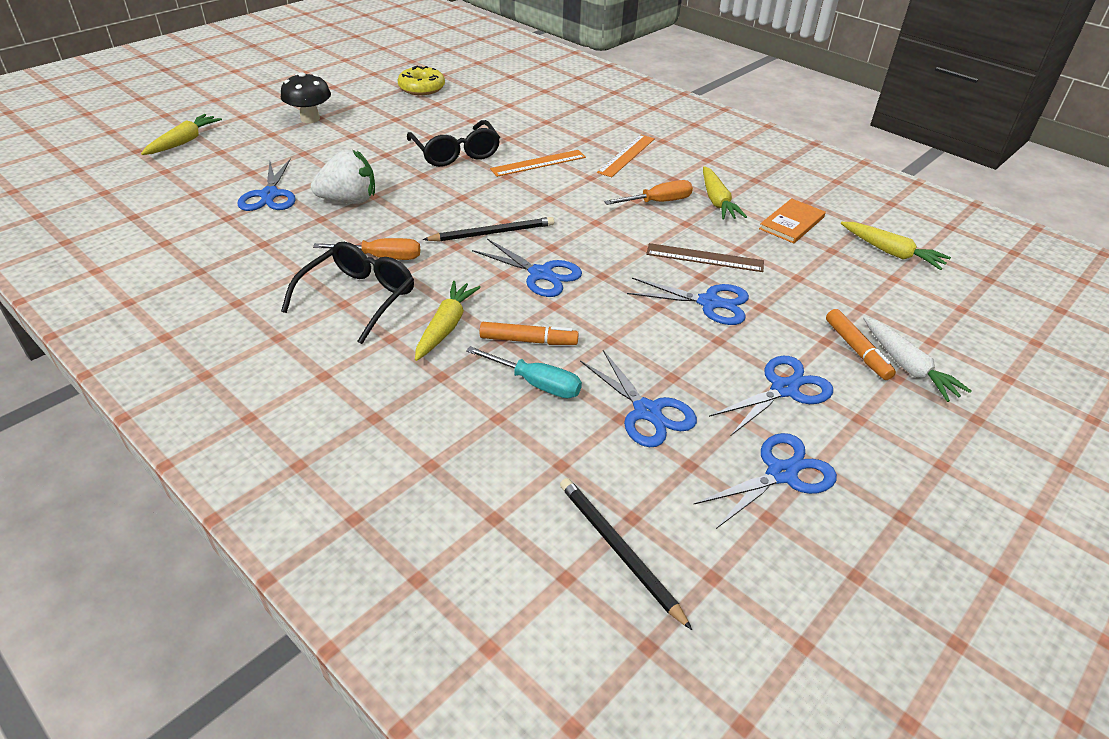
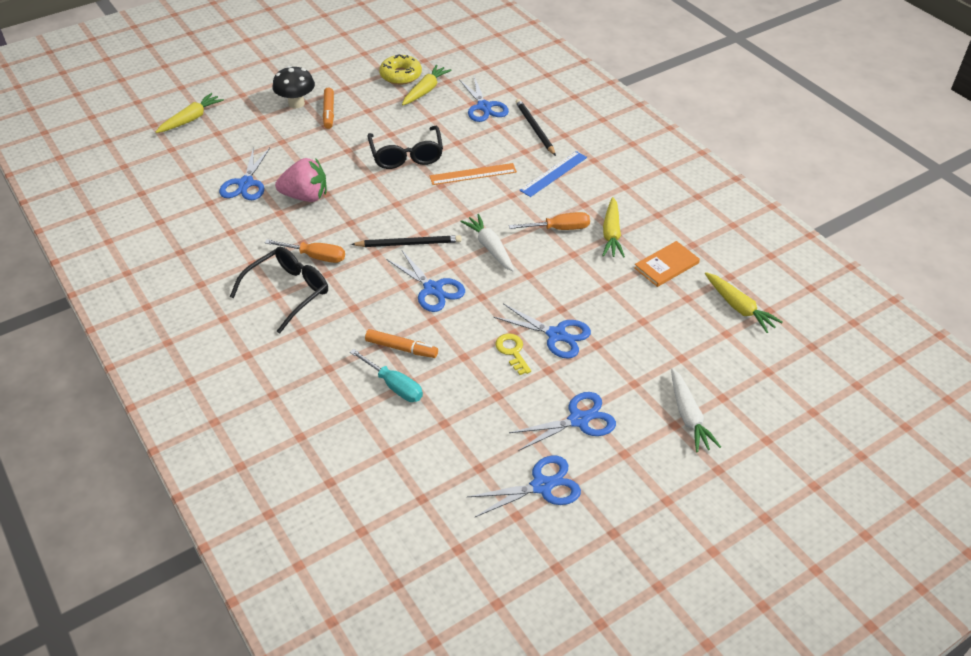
camera: 15 degrees right, 5 degrees up
white strawberry [311,150,375,204] -> pink strawberry [275,158,327,202]
yellow carrot [415,281,481,361] -> yellow carrot moved to [402,65,452,105]
black pencil [560,478,692,630] -> black pencil moved to [516,99,556,156]
blue scissors [580,350,697,447] -> blue scissors moved to [460,76,509,122]
orange ruler [597,134,655,177] -> blue ruler [519,151,587,197]
brown ruler [646,243,764,272] -> none
orange marker [826,309,896,380] -> orange marker moved to [323,87,334,129]
none -> white carrot [460,214,514,272]
none -> yellow key [495,334,531,375]

